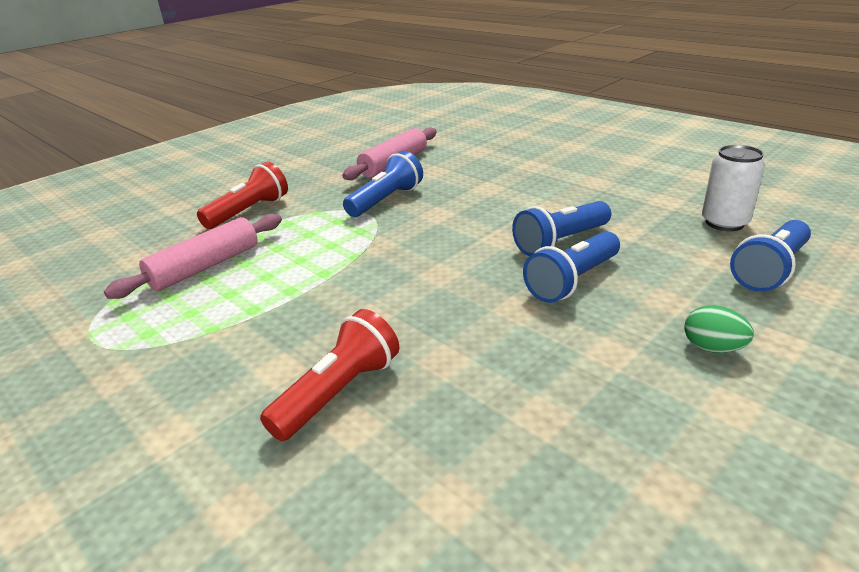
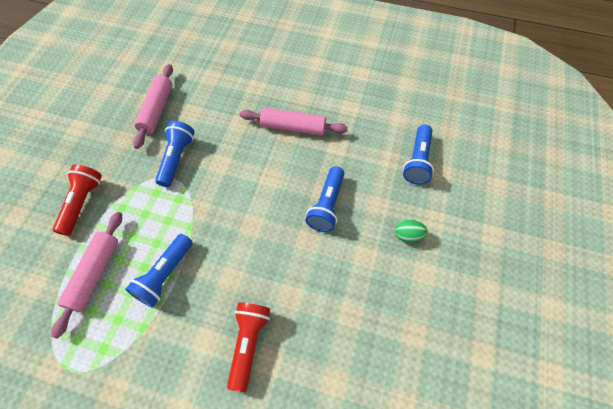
camera: 30 degrees left, 30 degrees up
blue flashlight [512,201,611,256] -> blue flashlight moved to [125,234,193,308]
white can [702,145,765,231] -> none
none -> pink rolling pin [239,107,348,136]

